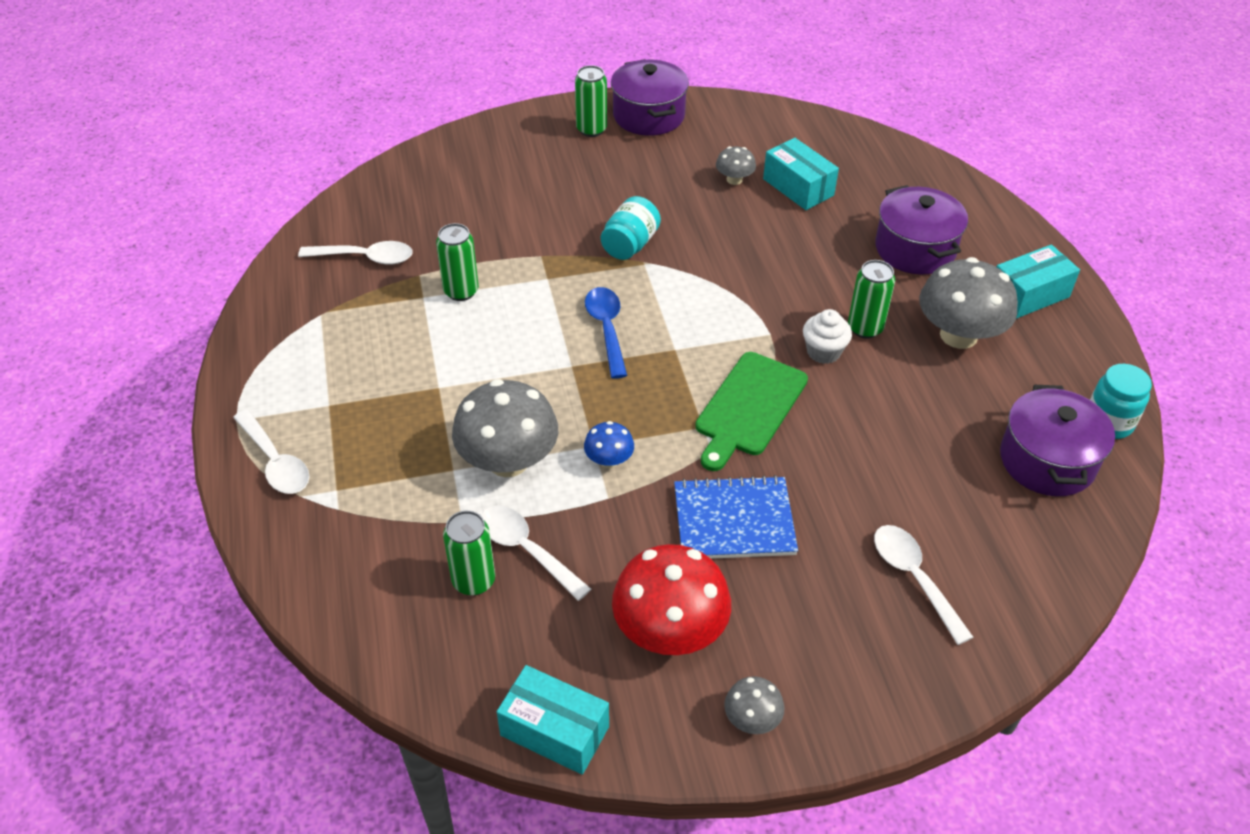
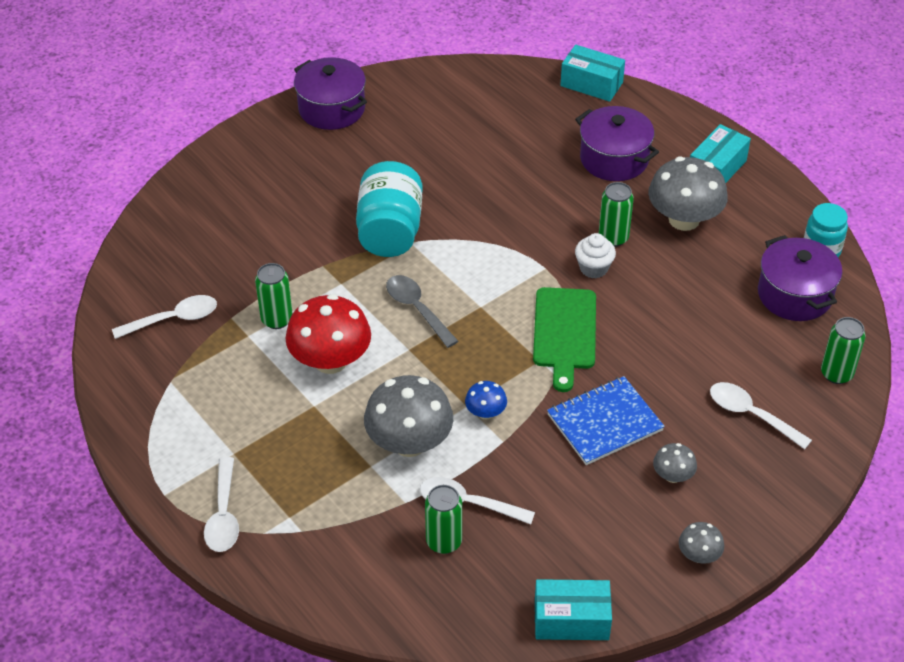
camera: 25 degrees left, 0 degrees up
white spoon [233,410,310,494] -> white spoon turned 60 degrees clockwise [204,457,239,552]
green can [575,65,607,137] -> green can moved to [821,317,866,384]
blue spoon [585,287,627,379] -> grey spoon [386,275,458,348]
turquoise jar [601,196,661,260] -> turquoise jar [356,161,423,257], size x1.62
red mushroom [612,544,731,655] -> red mushroom moved to [285,294,371,374]
grey mushroom [716,146,756,185] -> grey mushroom moved to [653,443,697,483]
turquoise box [763,138,839,210] -> turquoise box moved to [560,45,625,102]

